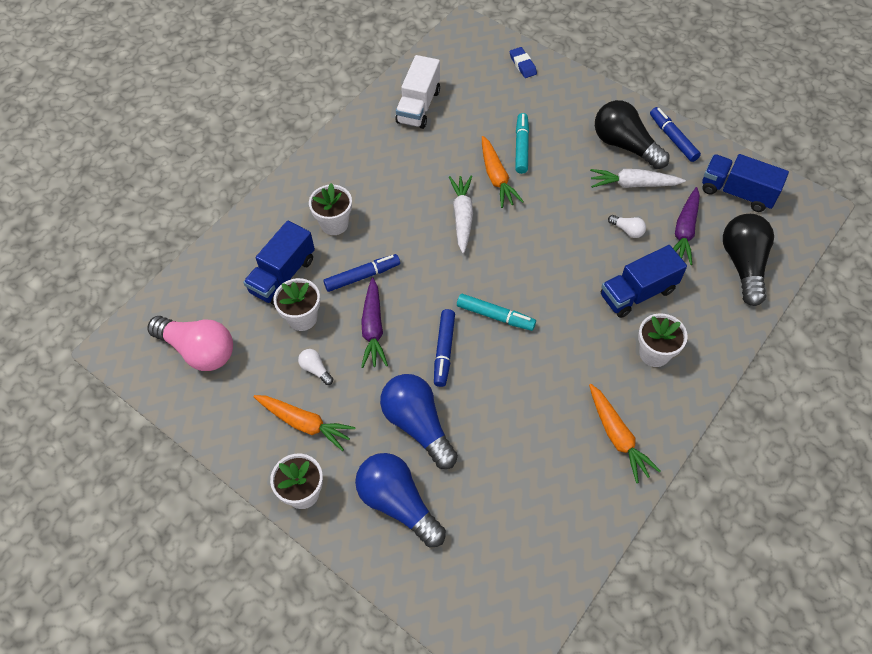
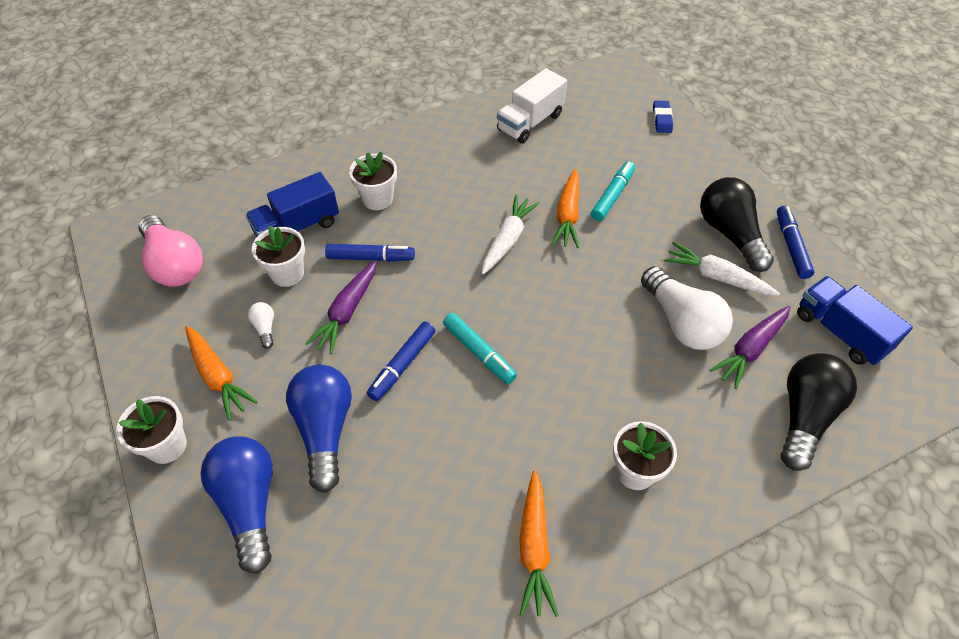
camera: 25 degrees right, 5 degrees down
blue truck [601,245,687,318] -> none
white light bulb [608,215,646,238] -> white light bulb [641,266,733,350], size x2.29

